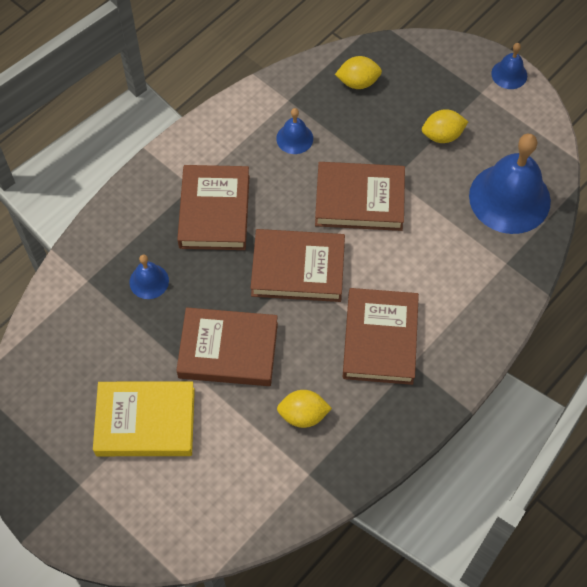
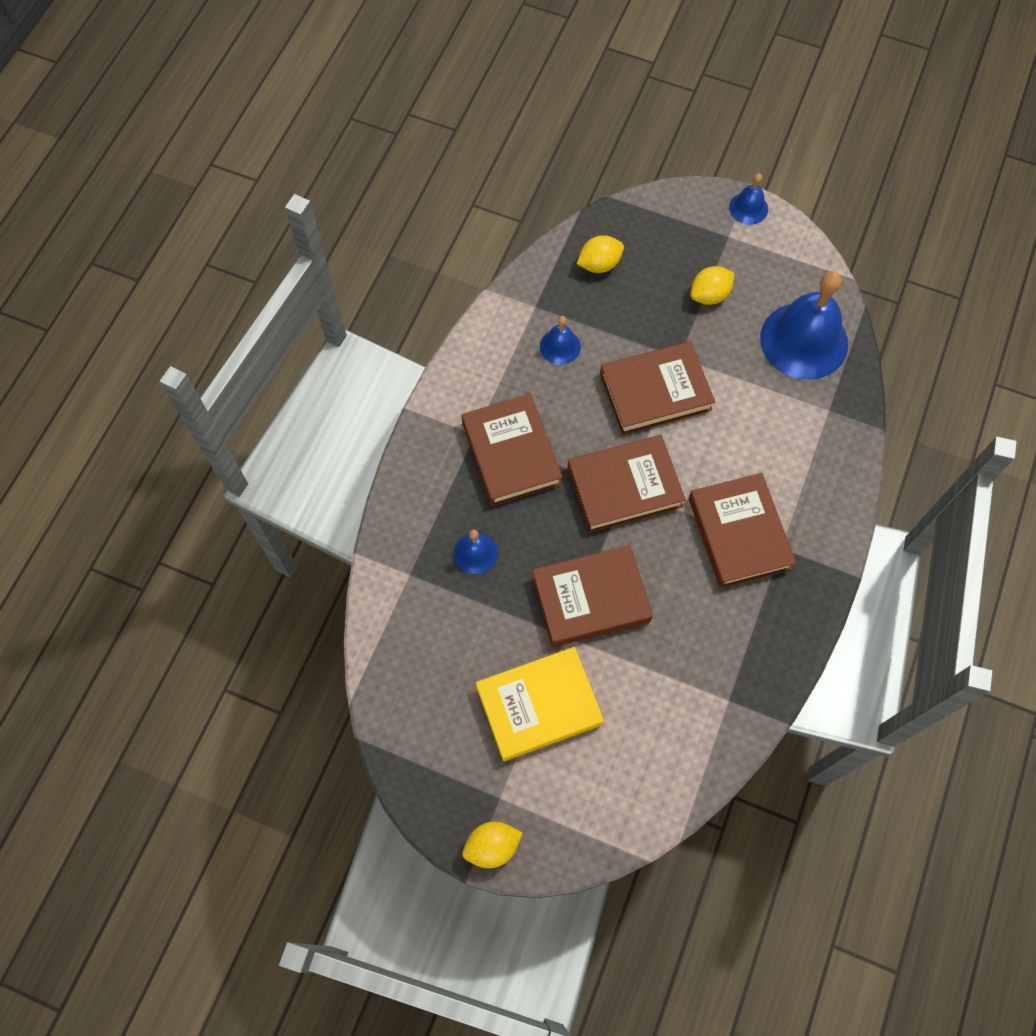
camera: 20 degrees left, 5 degrees up
yellow lemon [277,390,332,428] -> yellow lemon moved to [462,822,523,868]

